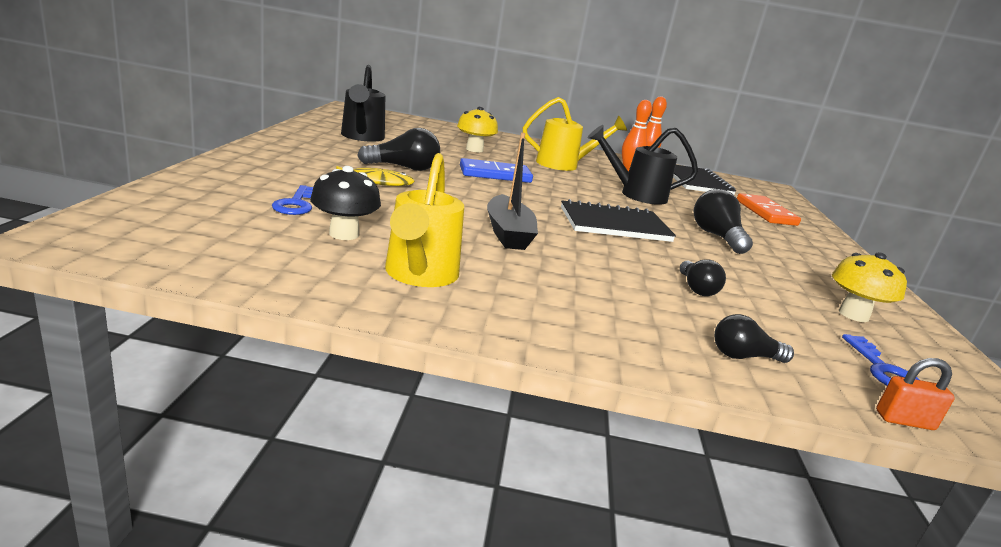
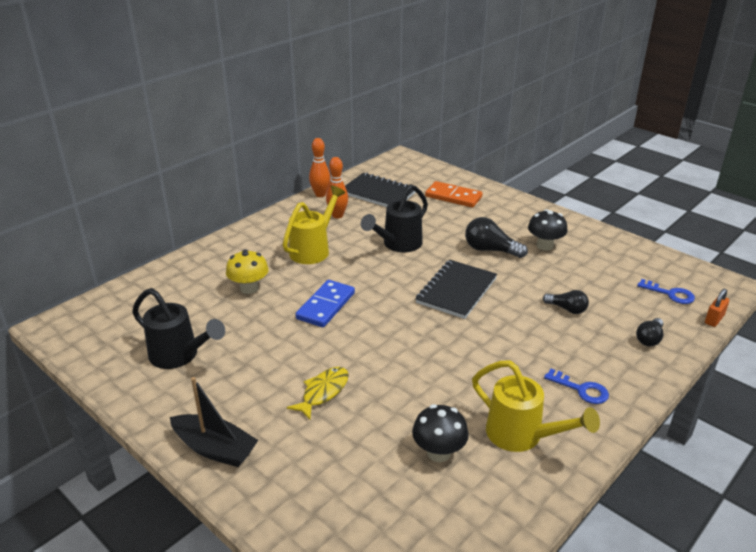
camera: 50 degrees left, 10 degrees up
blue key [272,185,313,215] -> blue key moved to [544,369,609,404]
black light bulb [357,128,440,171] -> none
black boat [487,132,538,250] -> black boat moved to [170,377,258,467]
yellow mushroom [832,252,907,322] -> none
none -> black mushroom [528,209,567,251]

